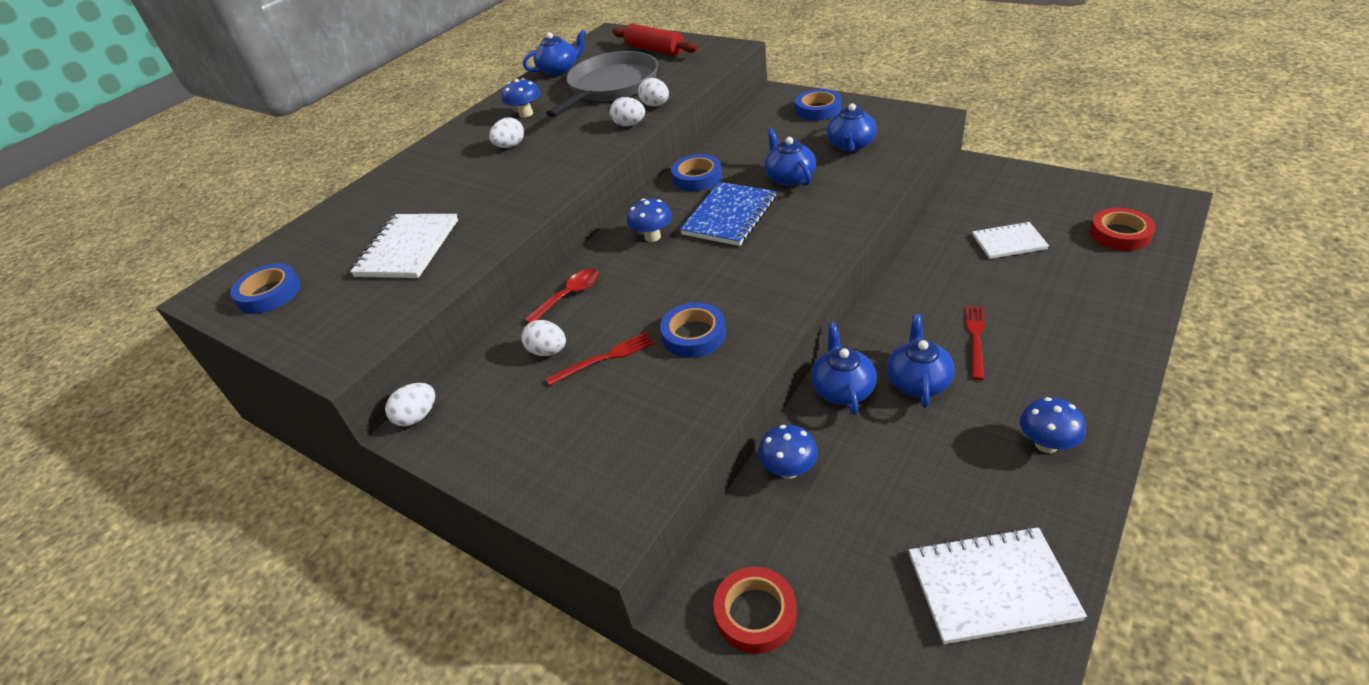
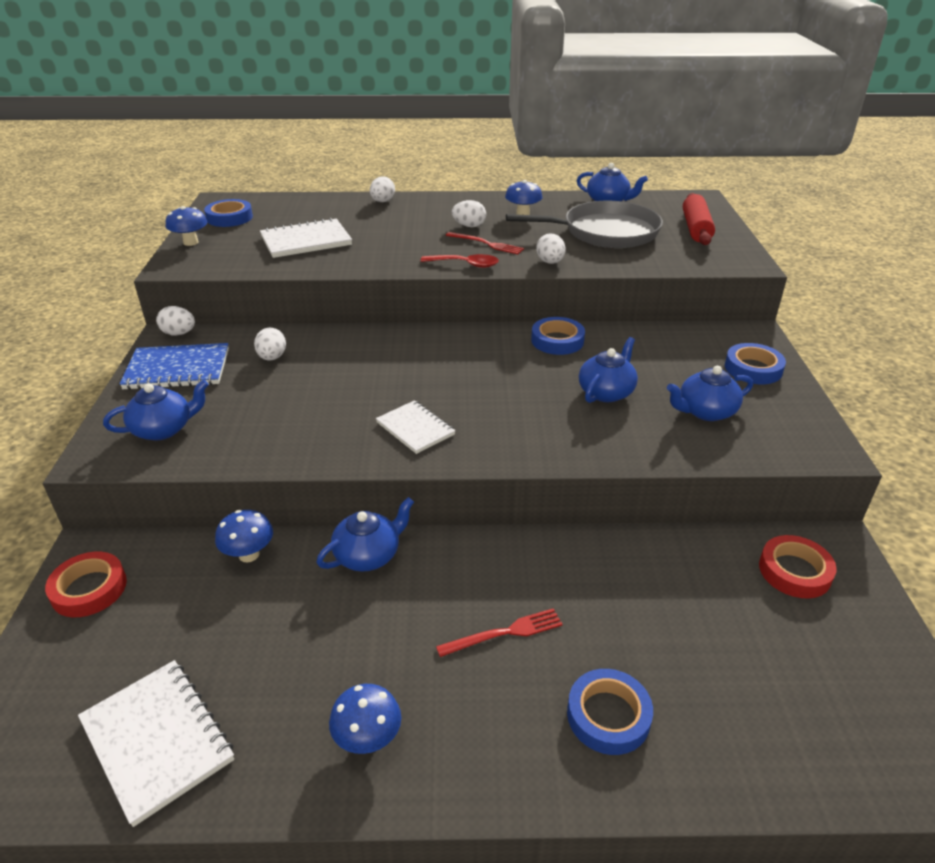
camera: 50 degrees right, 5 degrees down
red spoon [524,269,599,323] -> red spoon moved to [420,254,499,268]
red fork [546,332,654,386] -> red fork moved to [446,232,524,254]
blue mushroom [627,198,672,242] -> blue mushroom moved to [166,206,208,246]
white egg [638,78,669,107] -> white egg moved to [370,177,395,202]
blue tape [660,302,726,358] -> blue tape moved to [567,669,653,755]
blue notebook [680,182,776,246] -> blue notebook moved to [120,343,229,390]
blue teapot [887,314,955,408] -> blue teapot moved to [103,380,209,441]
white notebook [973,221,1049,259] -> white notebook moved to [376,400,455,454]
red tape [1090,208,1155,251] -> red tape moved to [759,535,837,598]

